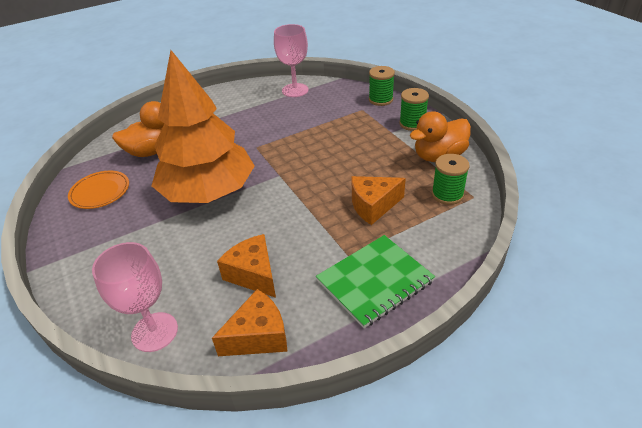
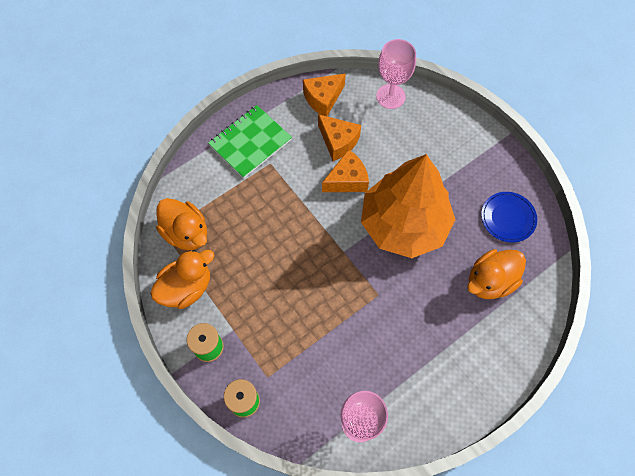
camera: 170 degrees right, 25 degrees up
orange plate [68,171,129,209] -> blue plate [481,192,537,242]
orange cheese [351,176,406,225] -> orange cheese moved to [322,149,369,192]
green spool [432,154,470,205] -> orange duck [156,198,207,250]

